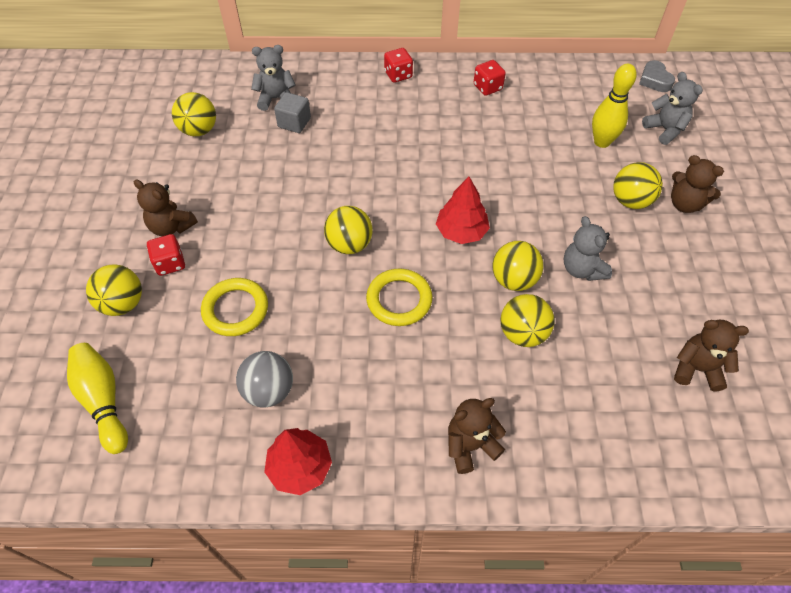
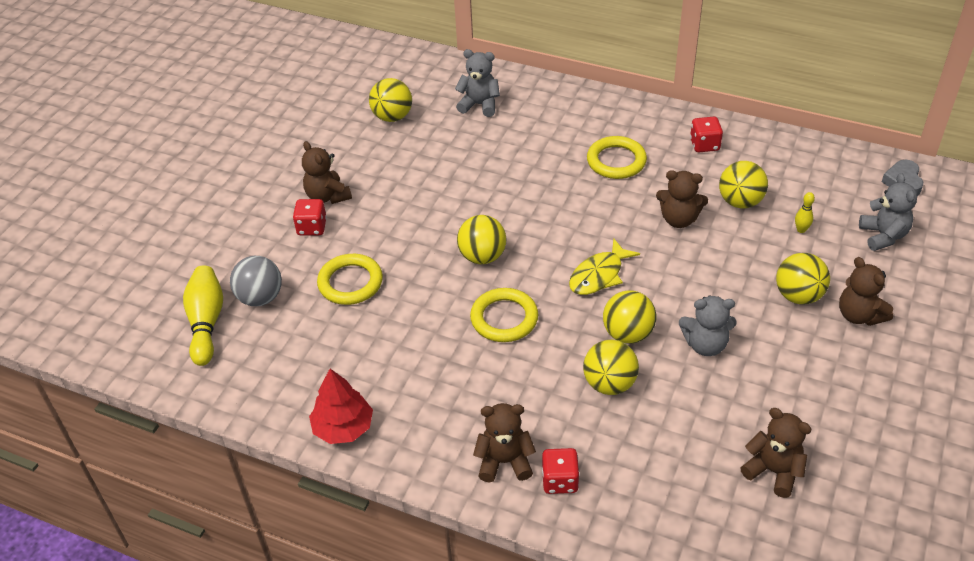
camera: 25 degrees right, 10 degrees down
yellow ball [86,265,142,316] -> yellow ball moved to [719,161,768,208]
grey ball [236,351,293,408] -> grey ball moved to [230,256,282,306]
grey cube [274,92,311,133] -> none
red dice [384,48,413,83] -> red dice moved to [542,448,580,494]
red tree [436,177,490,244] -> yellow fish [569,239,640,295]
grey teddy bear [564,216,612,281] -> grey teddy bear turned 90 degrees counterclockwise [679,295,736,356]
yellow bowling pin [592,64,637,148] -> yellow bowling pin [795,192,815,233], size x0.47
none -> yellow ring [587,136,647,179]
none -> brown teddy bear [656,170,708,228]

